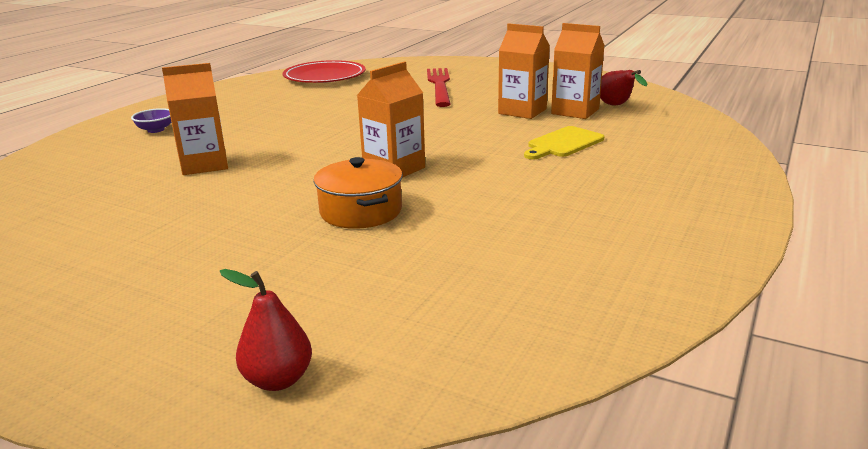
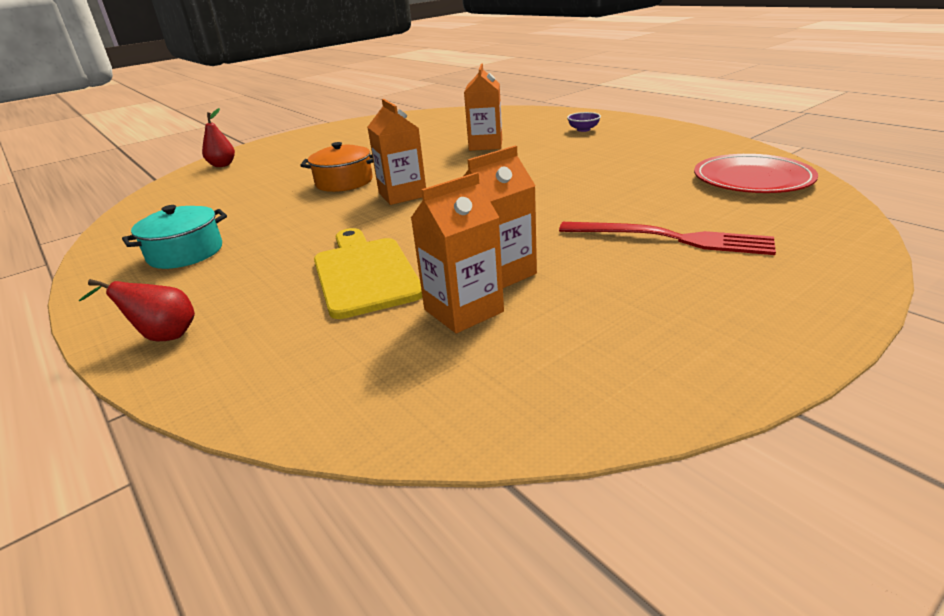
camera: 115 degrees right, 5 degrees up
yellow cutting board [524,126,604,159] -> yellow cutting board [314,228,422,319], size x1.54
red pear [600,70,647,106] -> red pear moved to [79,279,195,341]
none -> turquoise pot [122,205,227,269]

